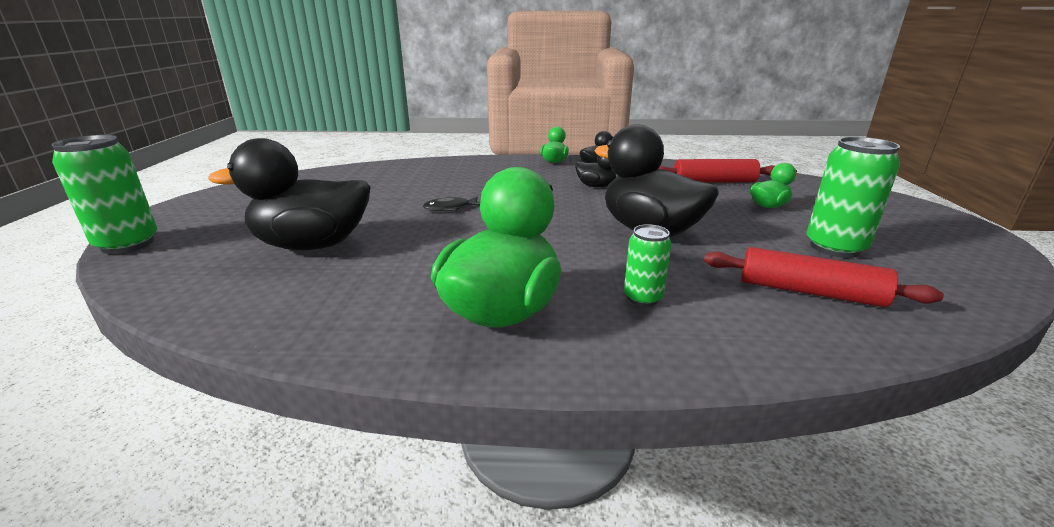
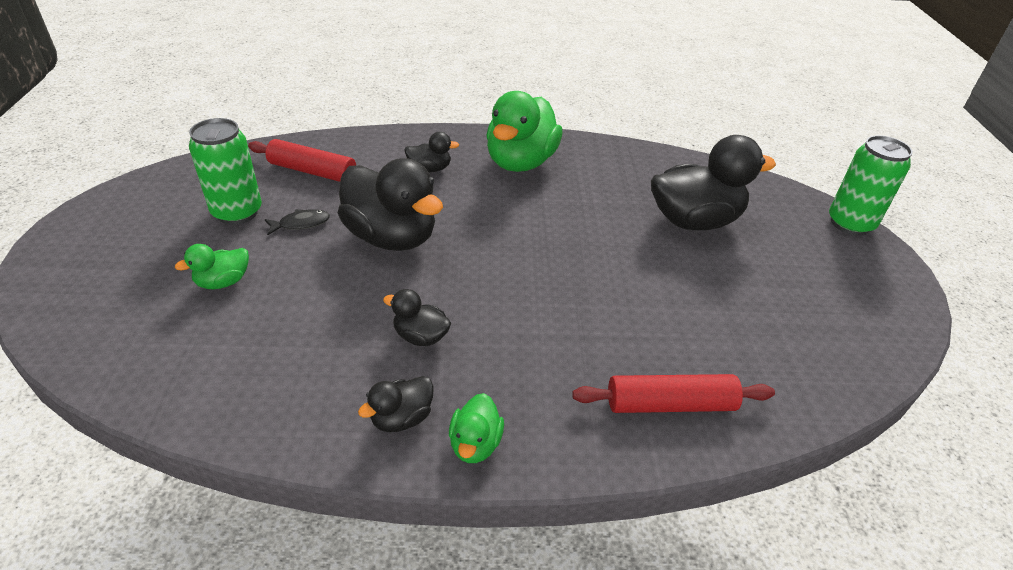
camera: 175 degrees right, 15 degrees up
black fish [423,197,480,212] -> black fish moved to [265,209,330,235]
green can [624,224,671,306] -> black duck [404,132,459,172]
red rolling pin [658,159,775,182] -> red rolling pin moved to [572,374,775,413]

